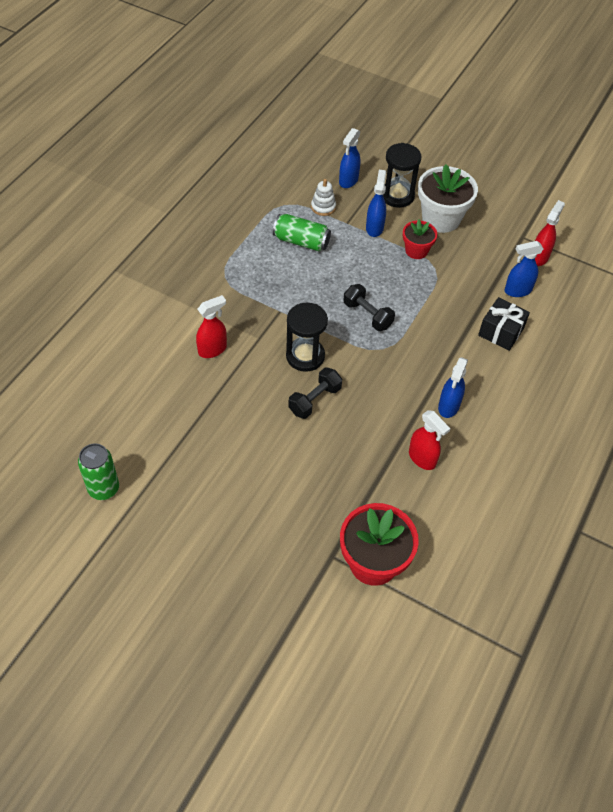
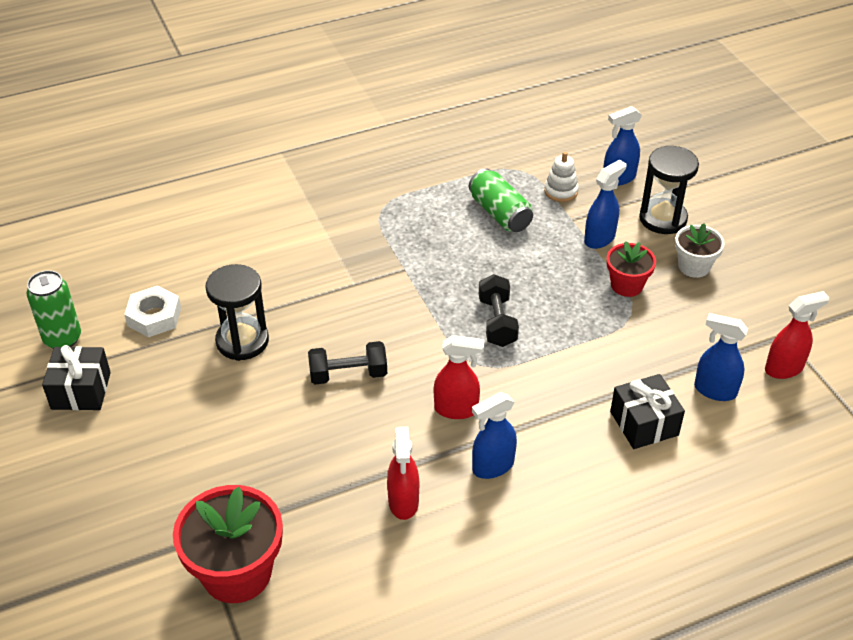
camera: 40 degrees right, 10 degrees down
red spray bottle [196,295,227,358] -> red spray bottle moved to [434,335,484,419]
black hourglass [286,303,328,372] -> black hourglass moved to [205,264,269,361]
white flower pot [418,164,478,233] -> white flower pot [675,223,725,278], size x0.57
none -> black gift [42,345,111,410]
none -> white nut [124,286,181,337]

